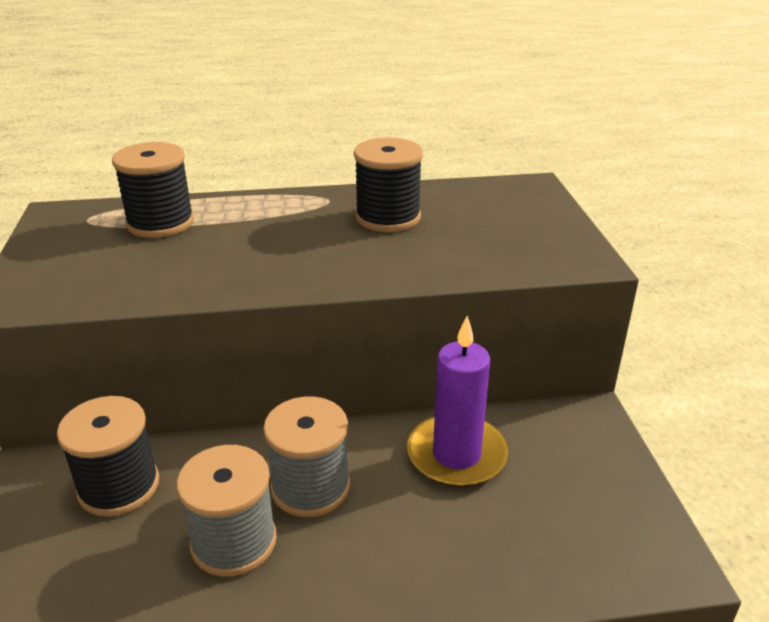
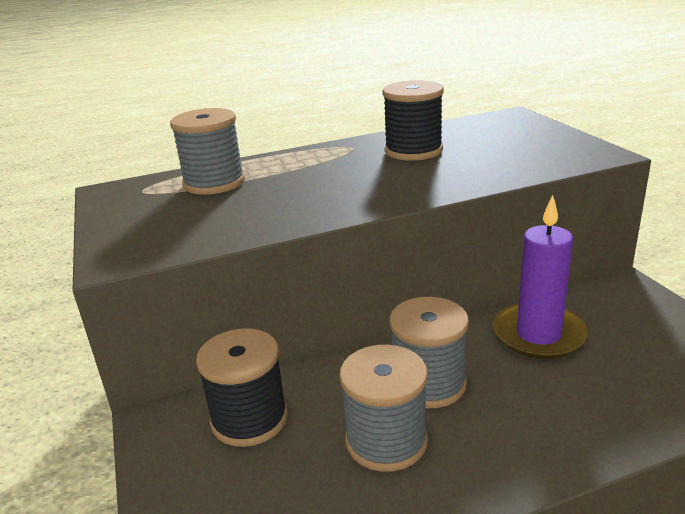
camera: 10 degrees left, 5 degrees down
black spool [112,142,194,238] -> grey spool [170,108,245,195]

